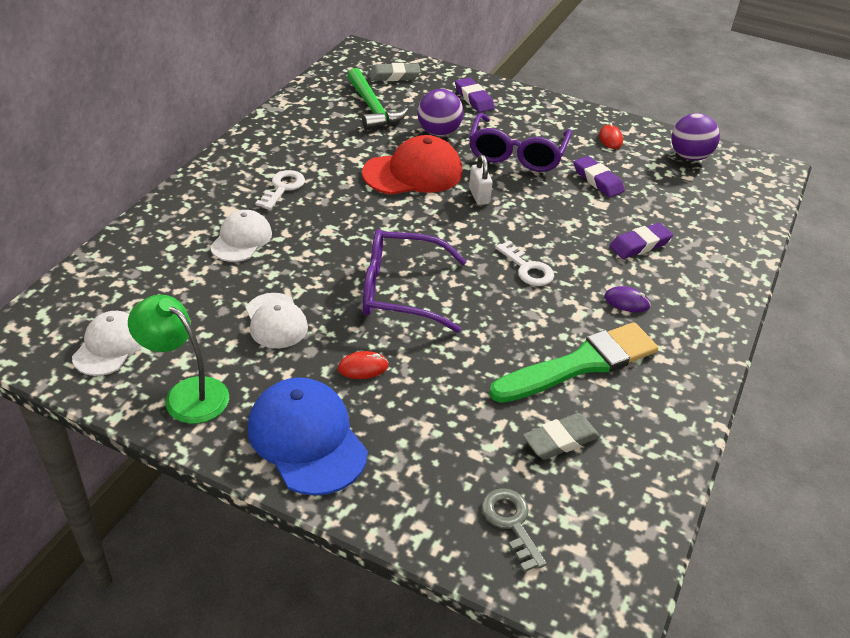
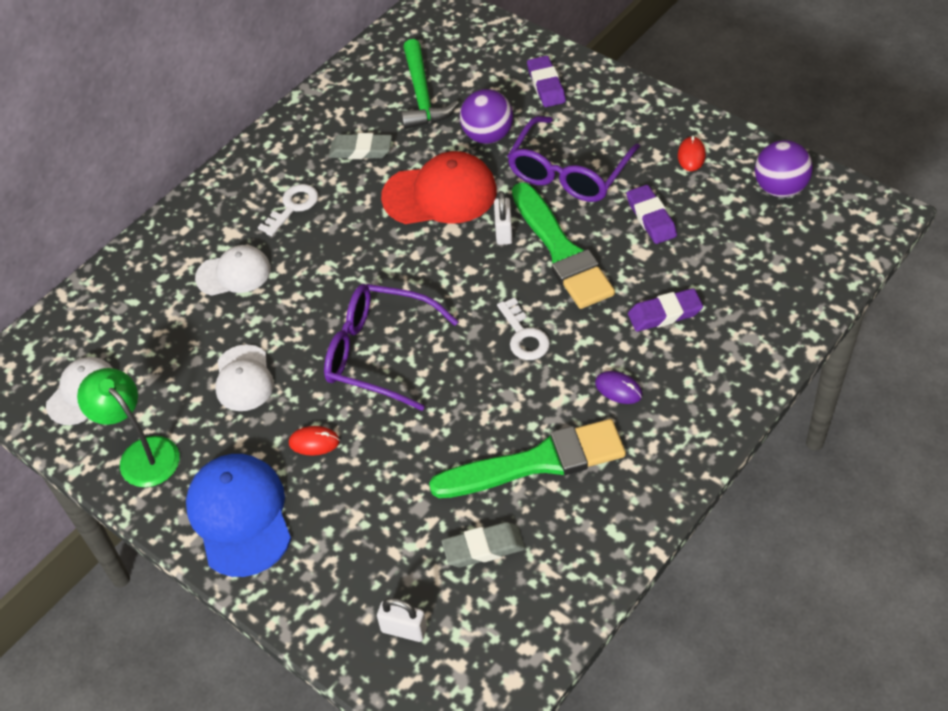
camera: 20 degrees right, 10 degrees up
white cap [210,210,272,262] -> white cap turned 45 degrees clockwise [195,245,271,296]
grey eraser [369,63,421,81] -> grey eraser moved to [329,133,392,159]
grey key [481,488,547,572] -> white padlock [377,598,427,642]
none -> green brush [512,182,615,309]

